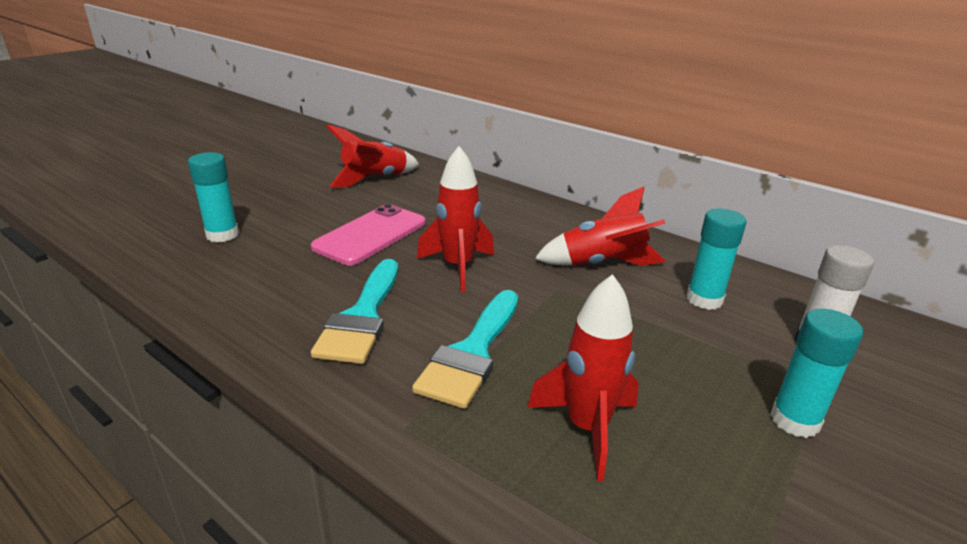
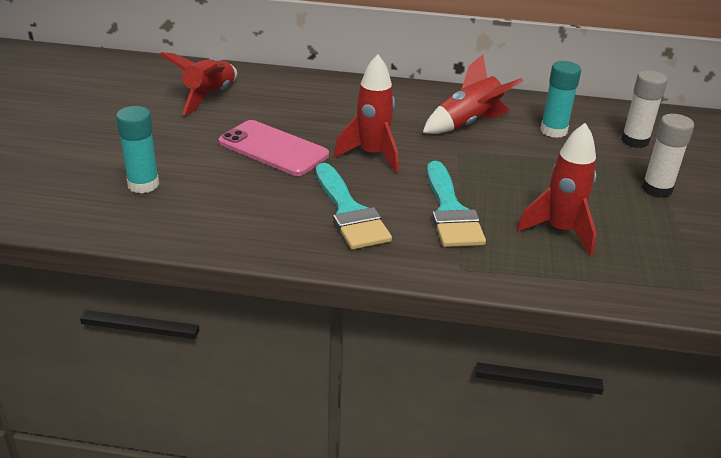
camera: 30 degrees left, 5 degrees up
pink phone [311,204,426,265] -> pink phone turned 60 degrees counterclockwise [219,120,329,176]
turquoise glue stick [770,309,863,438] -> white glue stick [642,114,694,198]

